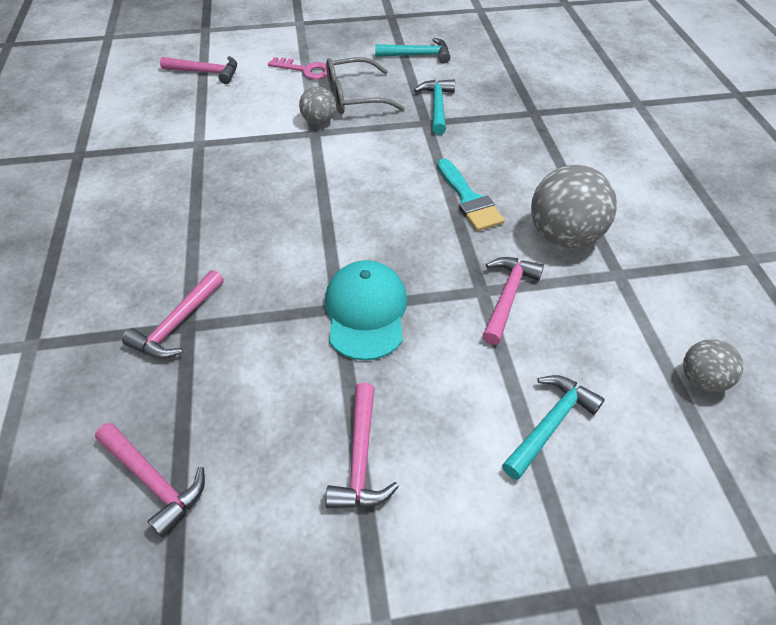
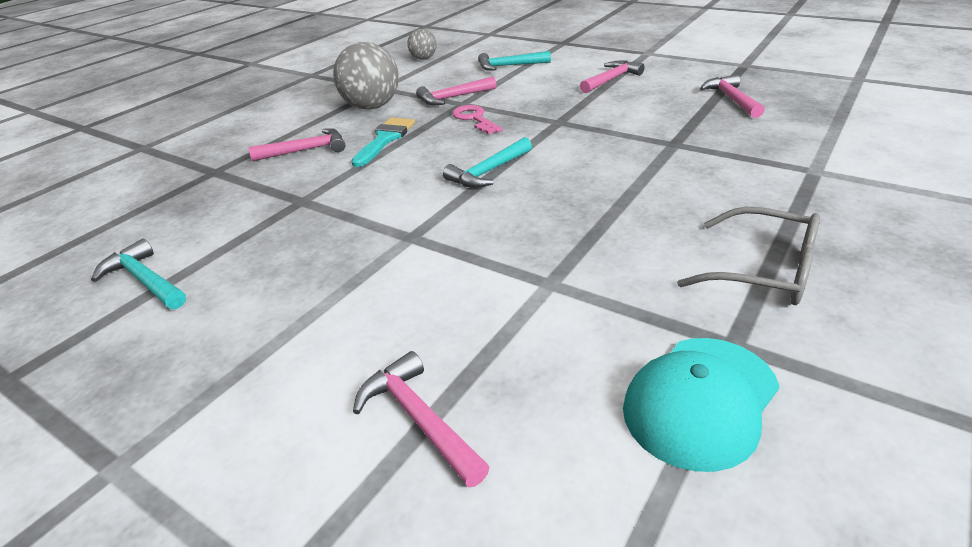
camera: 135 degrees left, 15 degrees down
pink hammer [122,270,224,359] -> pink hammer moved to [248,128,345,161]
pink key [268,57,328,80] -> pink key moved to [452,105,502,134]
grey ball [299,87,336,125] -> none
turquoise cap [325,260,407,361] -> turquoise cap moved to [623,338,780,472]
grey glasses [326,57,405,114] -> grey glasses moved to [677,207,820,305]
turquoise hammer [414,79,455,135] -> turquoise hammer moved to [443,137,532,188]

